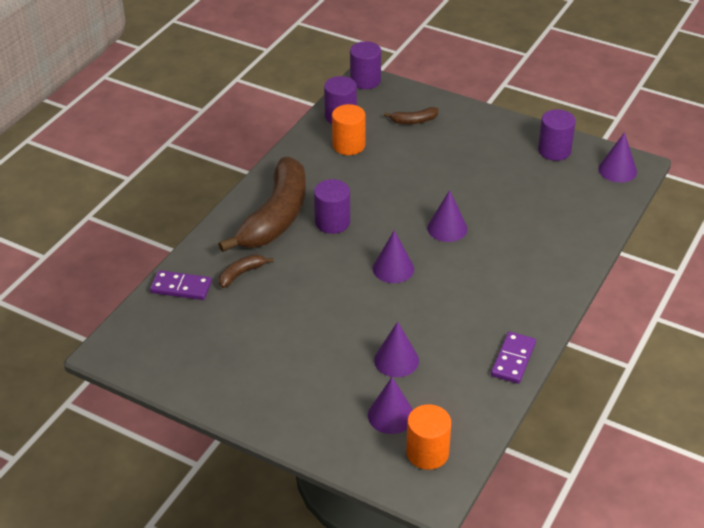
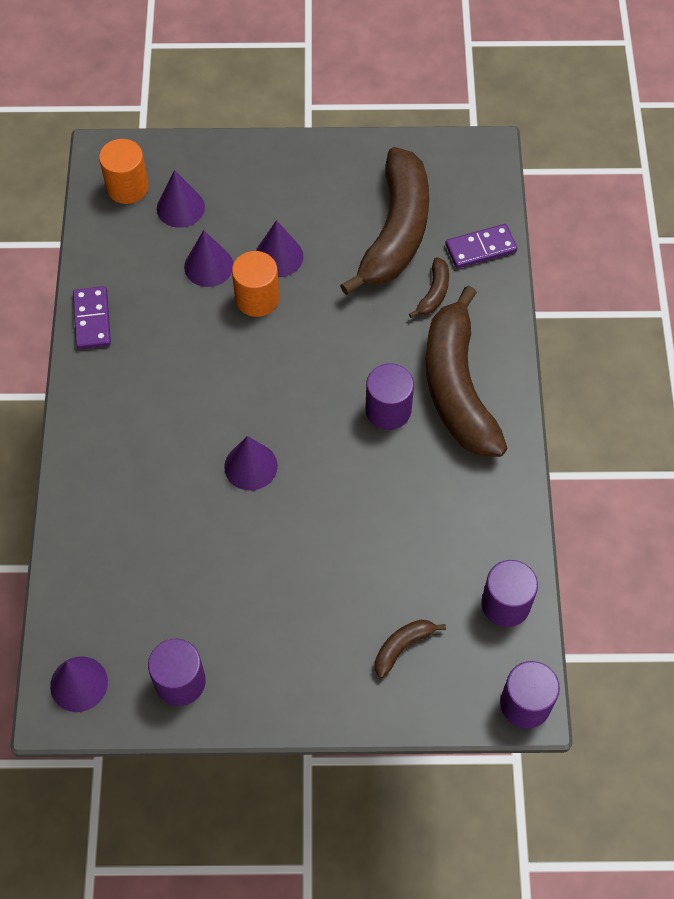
camera: 150 degrees right, 20 degrees up
orange cylinder [332,104,365,155] -> orange cylinder moved to [232,251,279,317]
purple cone [373,230,414,283] -> purple cone moved to [256,220,304,277]
none -> brown banana [340,147,429,295]

